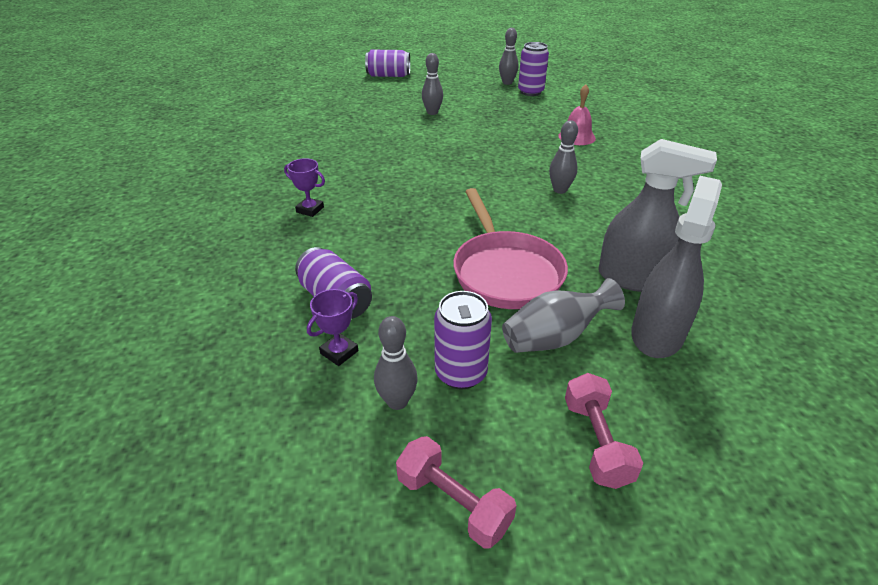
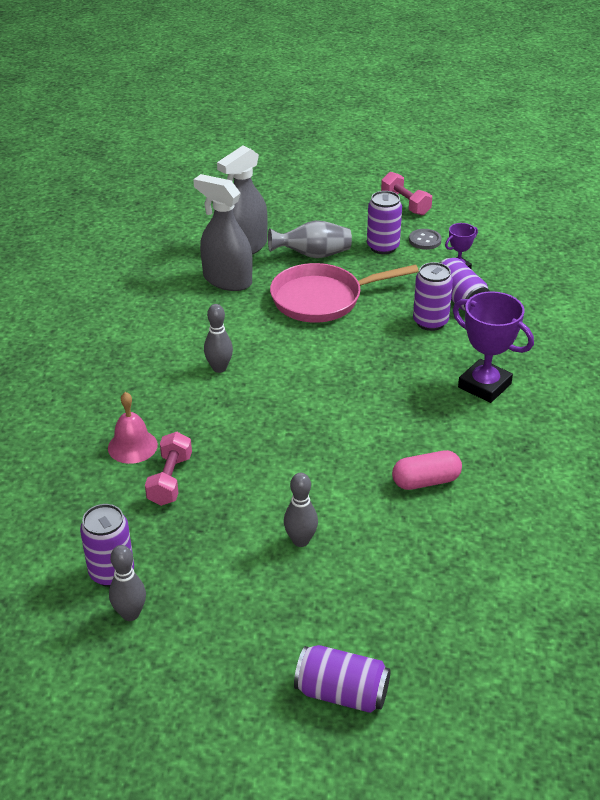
camera: 165 degrees left, 0 degrees up
purple trophy [284,158,325,217] -> purple trophy [453,291,534,403], size x1.88
grey bowling pin [374,316,418,410] -> grey button [409,229,442,250]
pink pan [453,188,568,309] -> pink pan turned 105 degrees counterclockwise [270,263,419,322]
pink dumbbell [565,373,643,489] -> pink dumbbell moved to [145,432,192,506]
none -> pink capsule [392,450,462,490]
none -> purple can [413,262,453,331]

